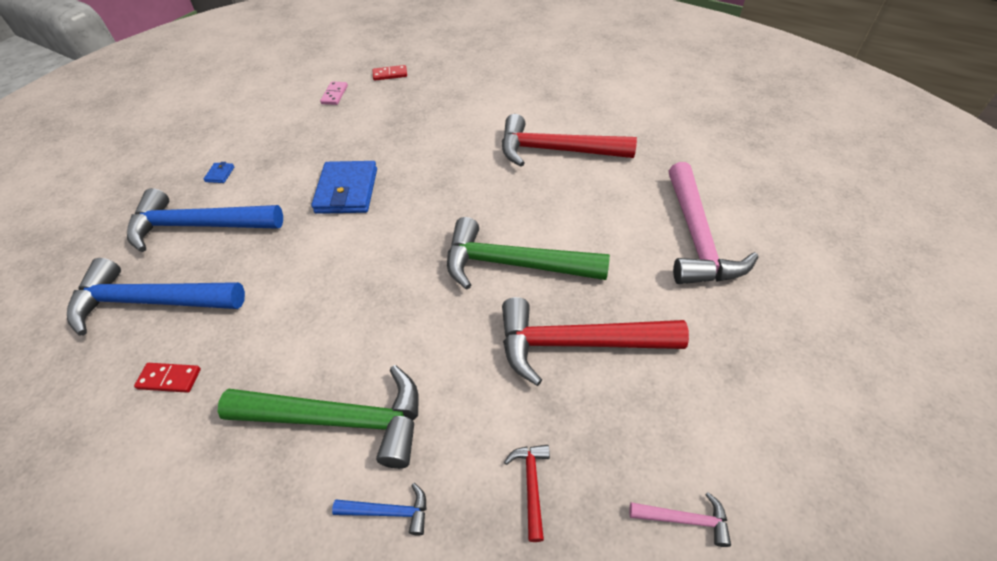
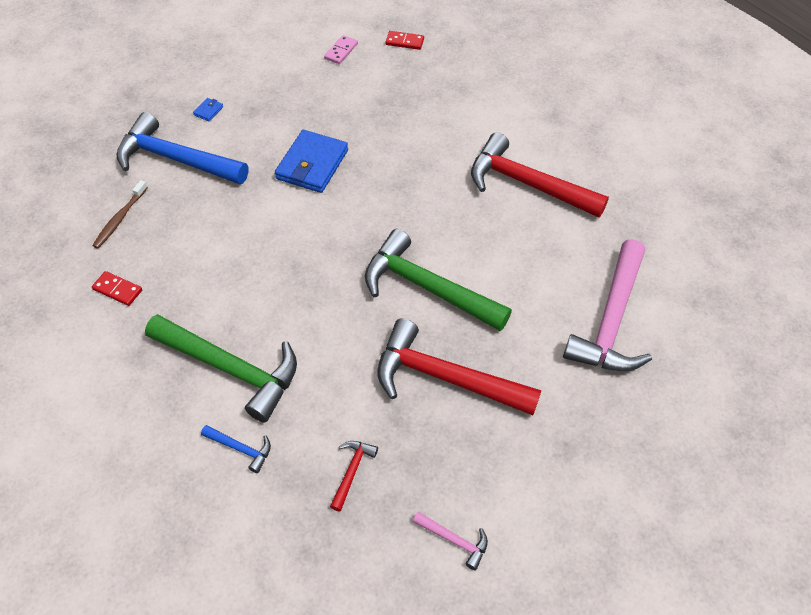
camera: 20 degrees right, 5 degrees up
blue hammer [67,258,245,336] -> brown toothbrush [92,180,148,248]

